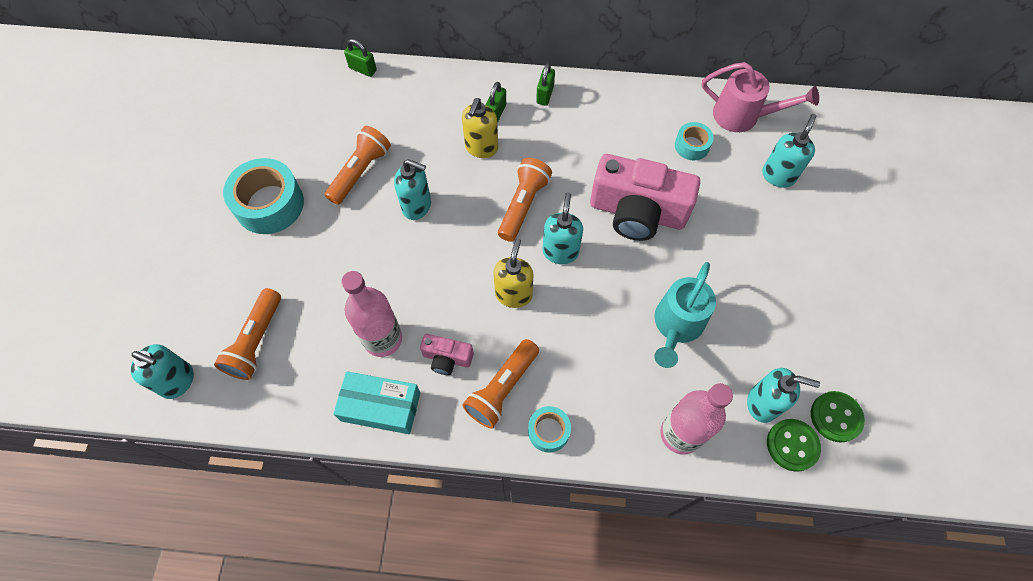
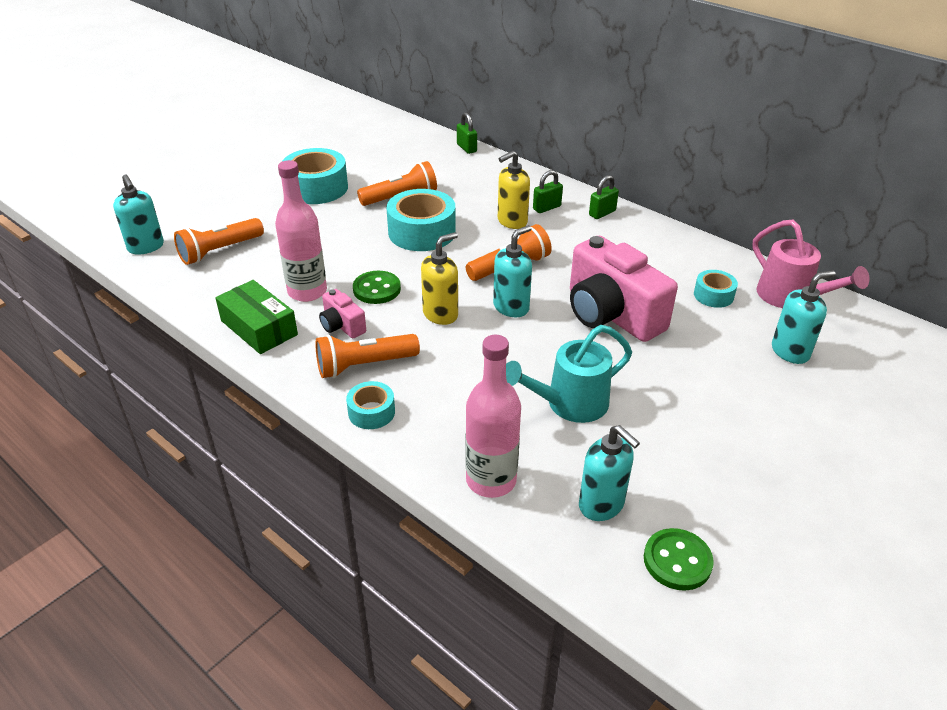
camera: 35 degrees right, 25 degrees down
turquoise box [333,371,420,434] -> green box [215,280,298,354]
turquoise soap dispenser [394,159,431,220] -> turquoise tape [387,189,456,251]
green button [767,419,821,472] -> green button moved to [353,271,401,304]

